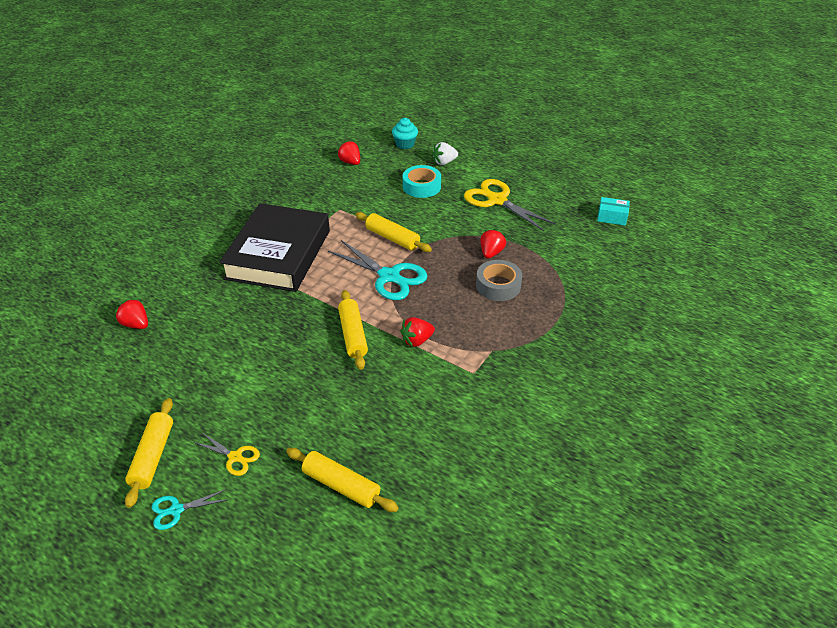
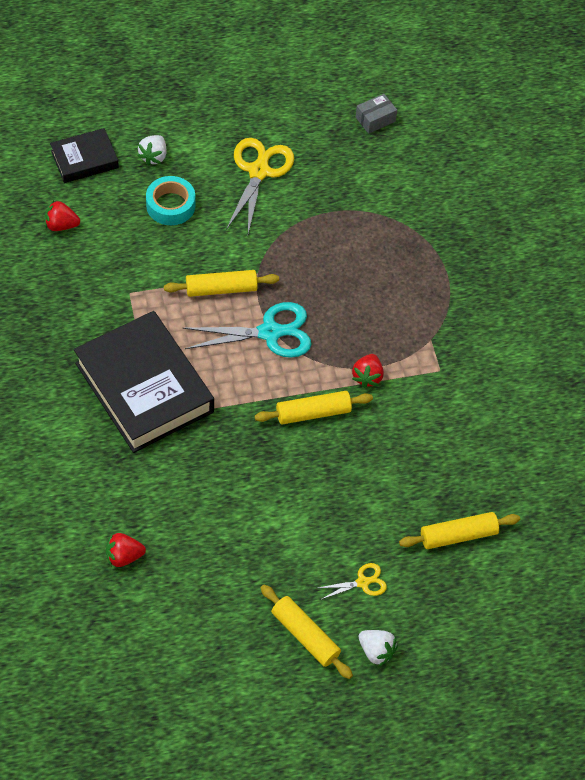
camera: 50 degrees left, 15 degrees up
turquoise scissors [151,489,227,530] -> white strawberry [359,630,398,666]
yellow rolling pin [338,290,368,370] -> yellow rolling pin turned 45 degrees counterclockwise [255,391,373,424]
turquoise cupcake [392,118,418,149] -> black book [50,128,119,183]
yellow scissors [464,179,556,231] -> yellow scissors turned 105 degrees clockwise [226,138,294,234]
grey tape [476,260,522,301] -> none
red strawberry [480,229,506,258] -> none
turquoise box [597,197,630,226] -> grey box [356,94,397,134]

